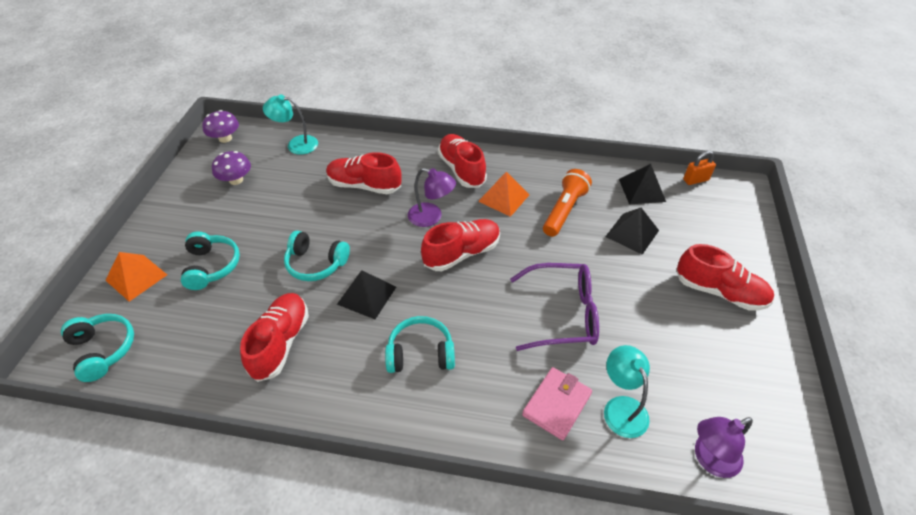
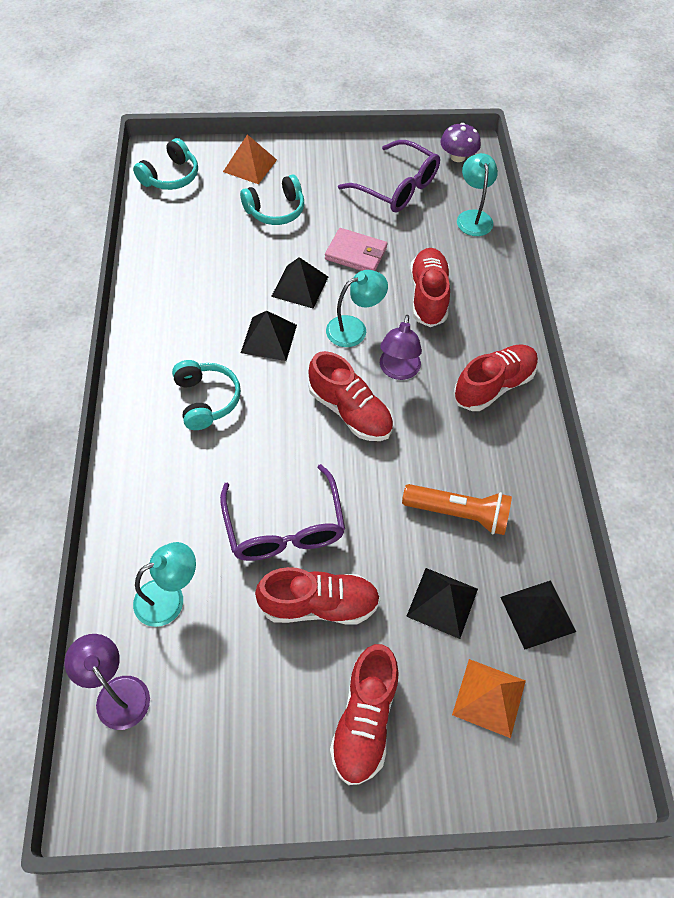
camera: 75 degrees right, 10 degrees up
purple mushroom [212,151,251,185] -> purple glasses [338,140,440,213]
red shoe [240,293,309,382] -> red shoe moved to [255,567,380,625]
turquoise headphones [284,230,350,281] -> black pyramid [271,257,328,308]
orange pyramid [478,172,530,217] -> orange pyramid moved to [452,659,526,738]
pink wallet [522,367,592,440] -> pink wallet moved to [325,228,387,271]
orange padlock [683,151,716,185] -> none
none -> turquoise lamp [326,270,388,347]

